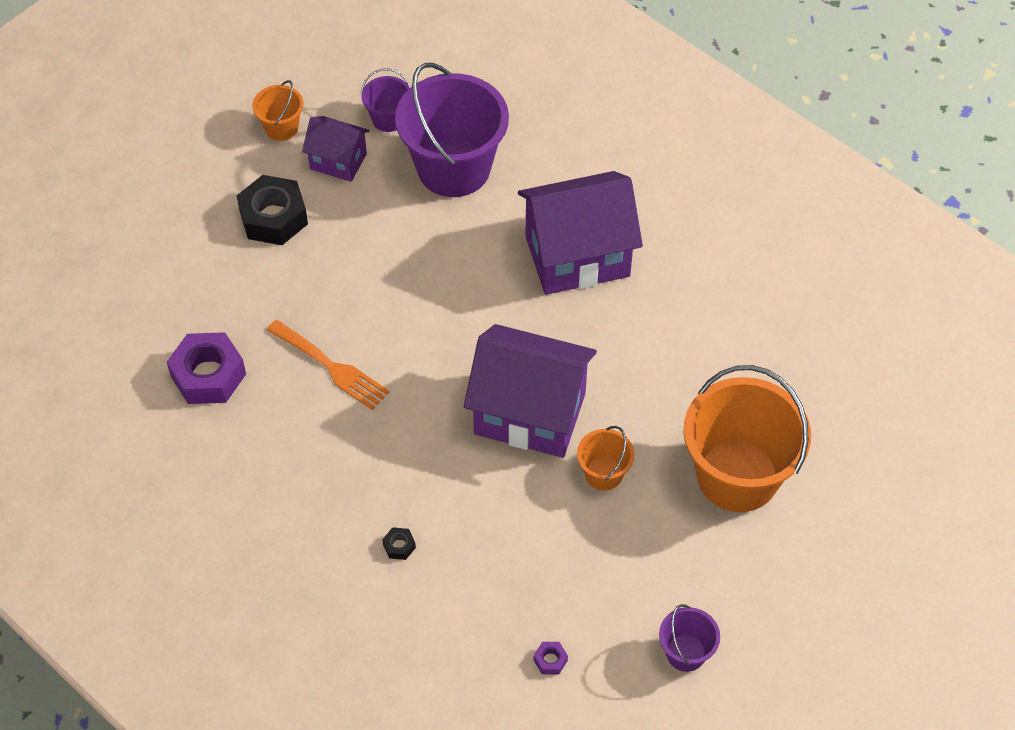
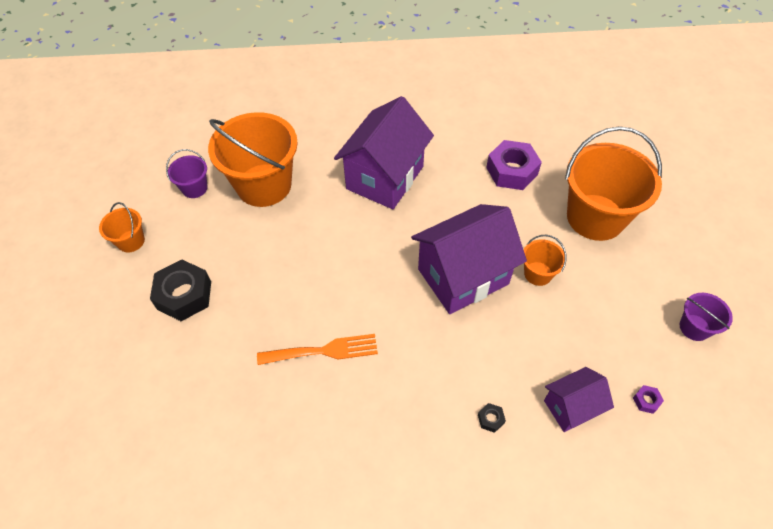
camera: 45 degrees left, 0 degrees up
purple nut [167,332,246,404] -> purple nut moved to [486,140,542,190]
purple house [302,116,370,182] -> purple house moved to [544,367,614,432]
purple bucket [395,63,509,197] -> orange bucket [208,112,298,207]

